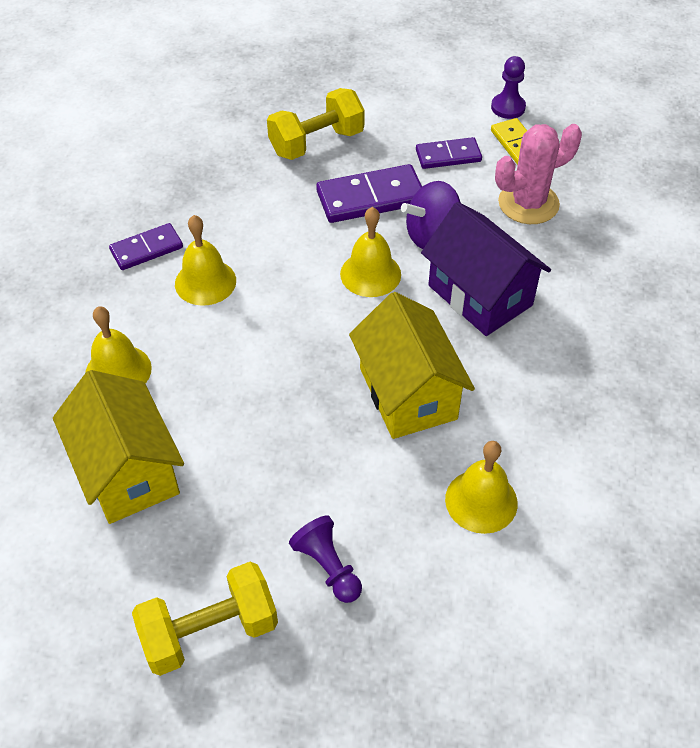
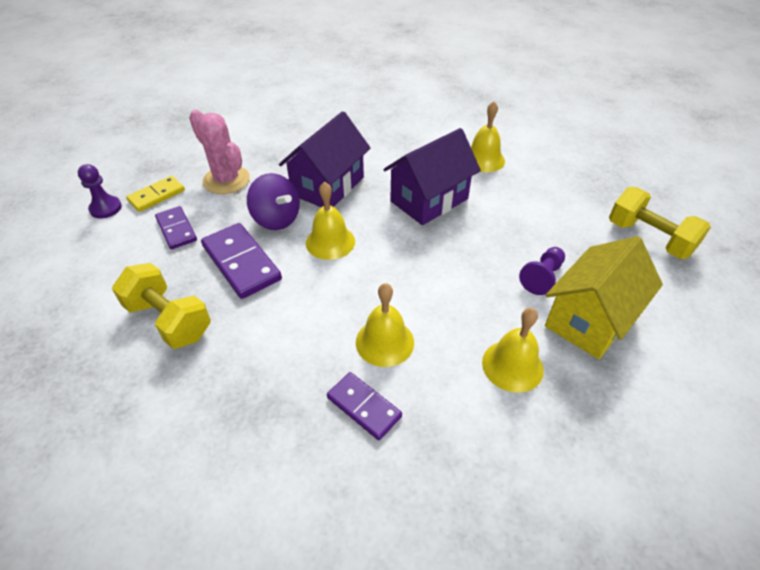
camera: 110 degrees left, 5 degrees down
purple pawn [289,515,362,603] -> purple pawn moved to [519,247,565,295]
yellow house [349,292,475,439] -> purple house [383,128,481,225]

